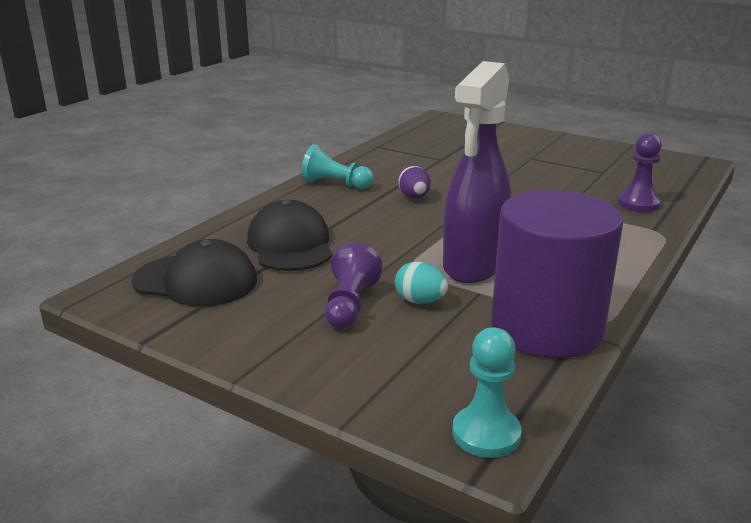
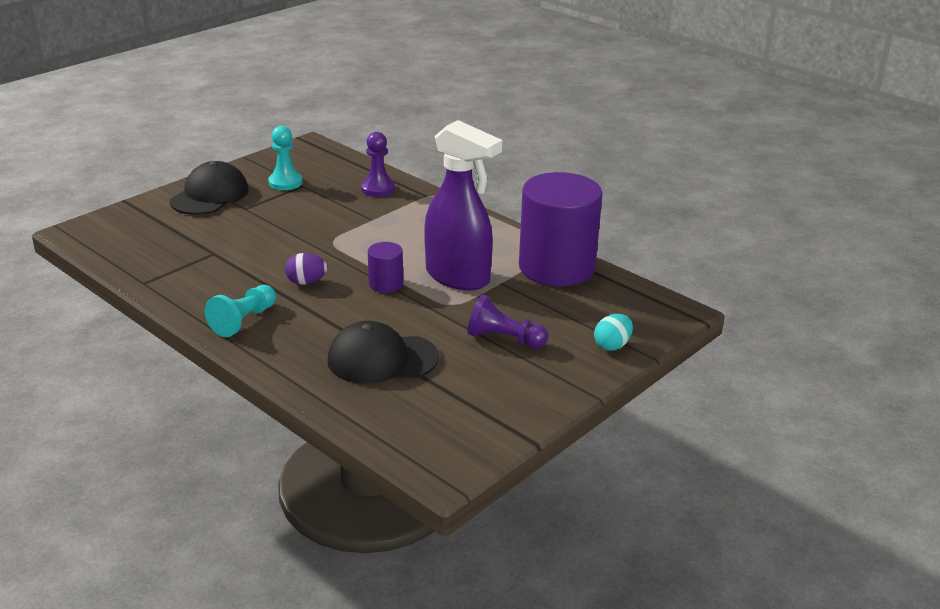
camera: 80 degrees left, 5 degrees up
black cap [131,239,257,307] -> black cap moved to [170,161,249,215]
turquoise egg [395,262,448,304] -> turquoise egg moved to [594,314,633,351]
turquoise pawn [452,327,522,458] -> turquoise pawn moved to [268,126,302,190]
none -> purple cylinder [368,242,403,293]

